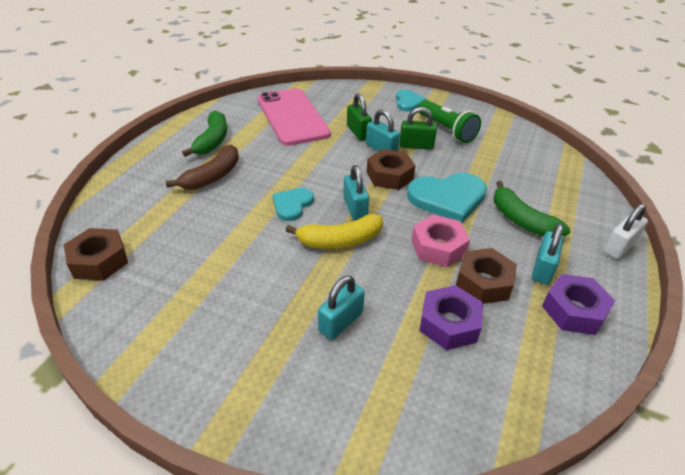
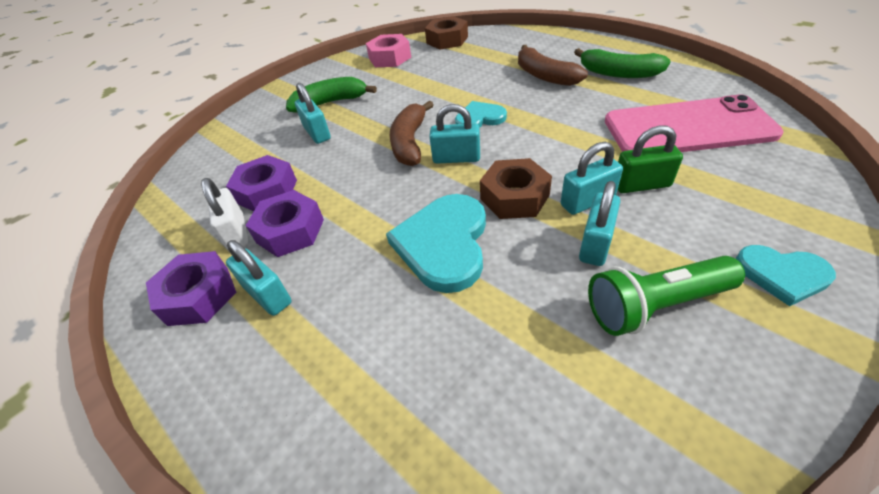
camera: 115 degrees right, 5 degrees up
turquoise heart [273,188,314,221] -> turquoise heart turned 60 degrees counterclockwise [455,101,507,127]
yellow banana [285,214,383,249] -> brown banana [390,100,434,166]
green padlock [400,107,437,150] -> turquoise padlock [579,181,620,266]
pink nut [411,215,470,267] -> pink nut moved to [366,34,411,67]
brown nut [456,248,517,304] -> purple nut [245,190,324,257]
green banana [494,181,570,237] -> green banana moved to [286,77,377,113]
white padlock [604,204,648,259] -> white padlock moved to [201,178,248,250]

